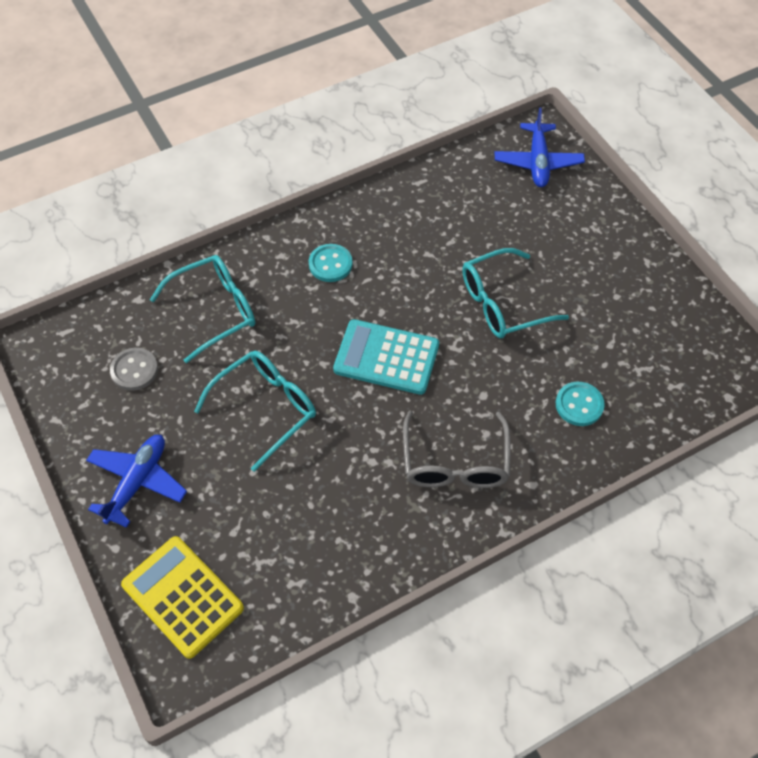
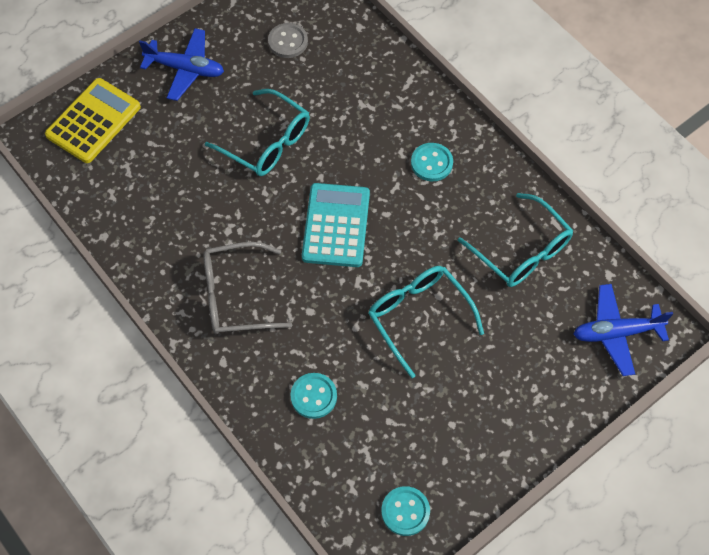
camera: 80 degrees right, 5 degrees up
turquoise glasses [150,255,255,363] -> turquoise glasses moved to [458,193,573,287]
none -> turquoise button [381,486,430,536]

